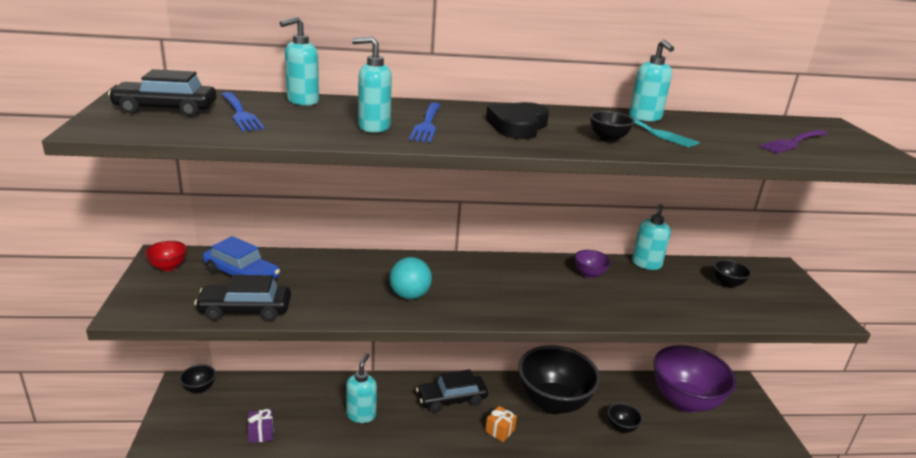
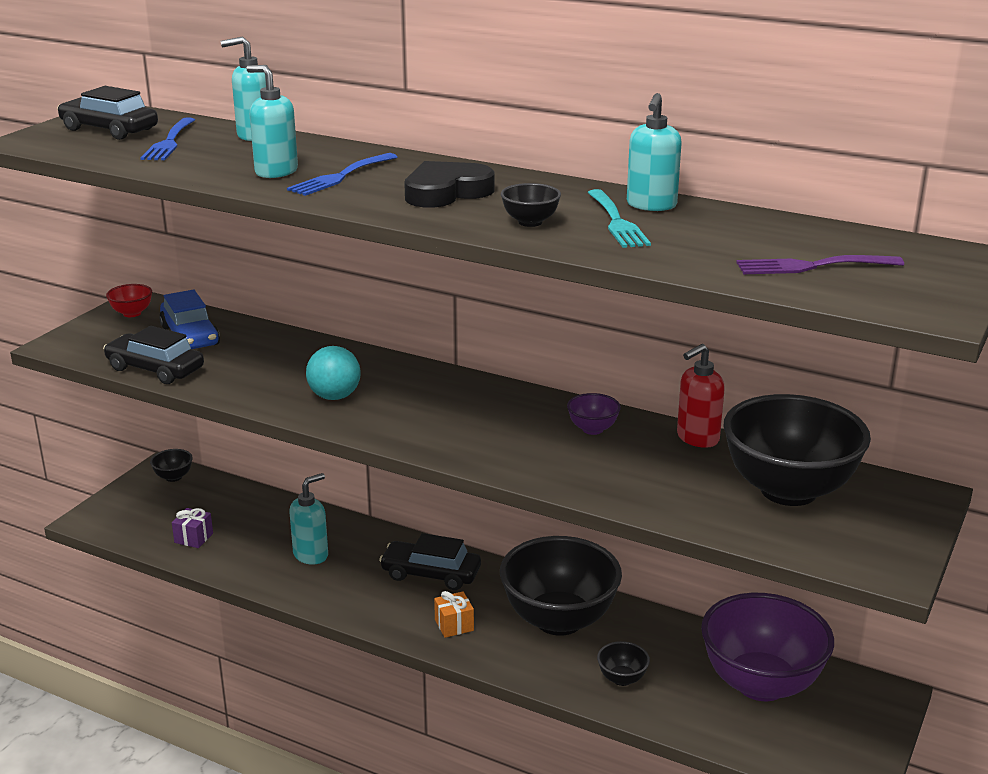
camera: 35 degrees right, 0 degrees up
turquoise soap dispenser [632,204,671,270] -> red soap dispenser [677,344,725,448]
black bowl [714,259,751,288] -> black bowl [724,394,871,506], size x2.45

